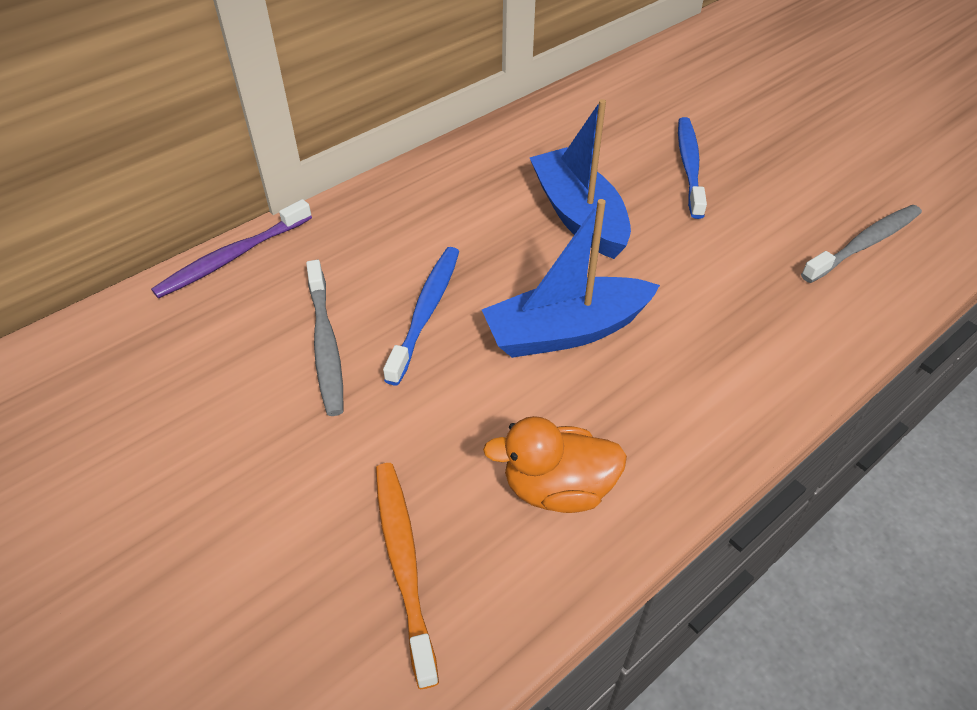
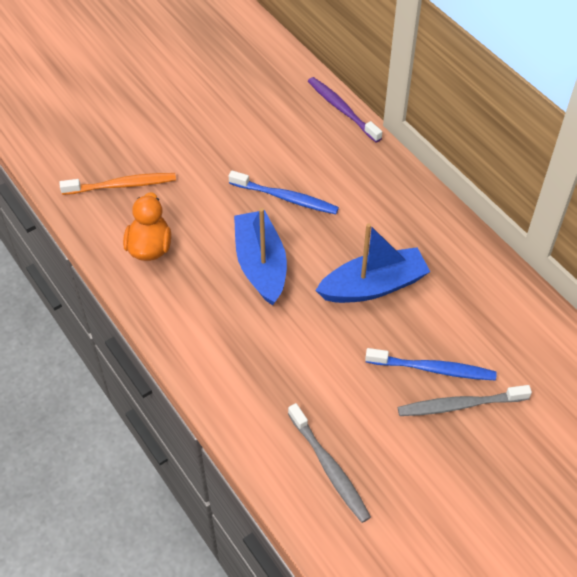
camera: 95 degrees right, 5 degrees up
grey toothbrush [306,260,344,416] -> grey toothbrush moved to [398,385,532,416]

